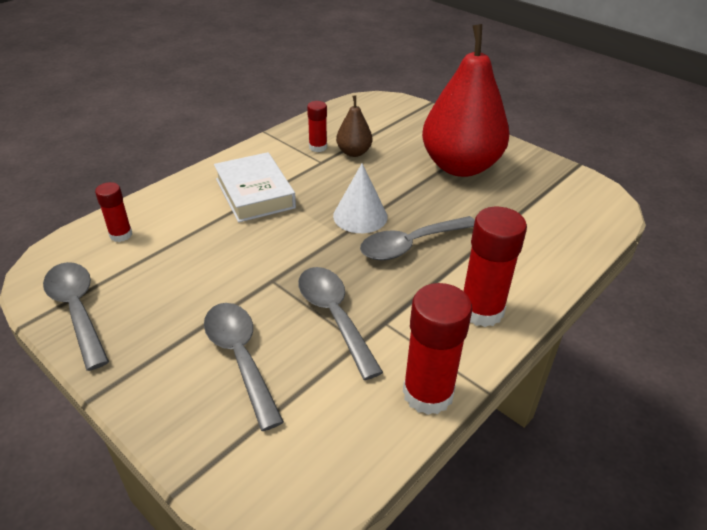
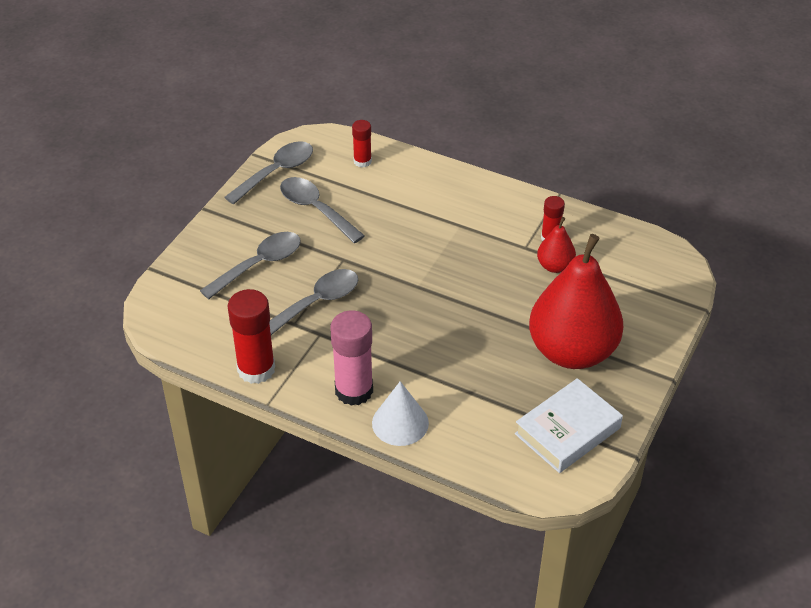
camera: 75 degrees right, 5 degrees up
white book [214,152,296,222] -> white book moved to [515,378,623,473]
white cone [333,163,388,233] -> white cone moved to [372,381,429,446]
brown pear [336,95,372,157] -> red pear [537,217,576,273]
grey spoon [360,216,475,260] -> grey spoon moved to [280,177,365,243]
red glue stick [464,207,527,327] -> pink glue stick [330,310,373,406]

